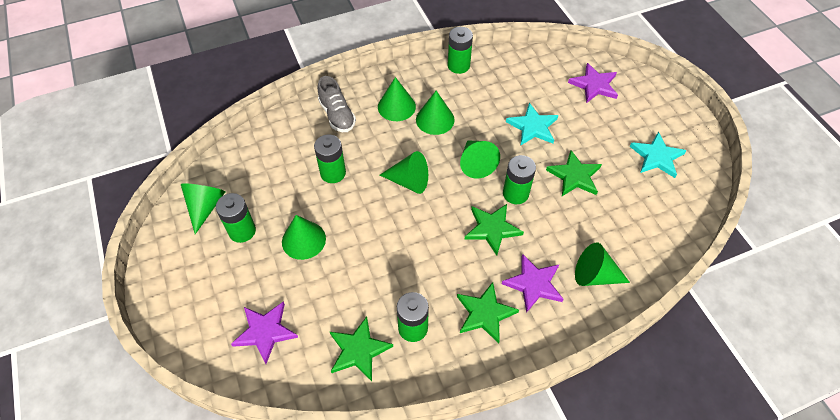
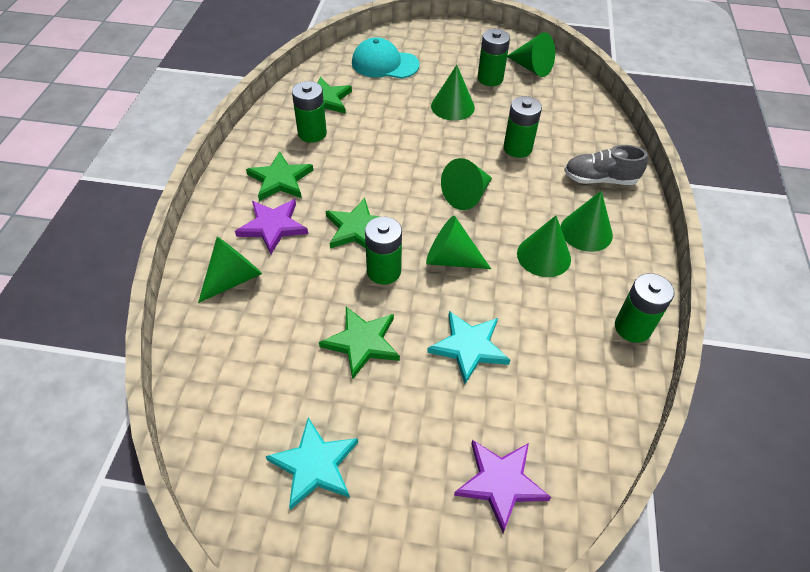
camera: 120 degrees right, 5 degrees down
purple star [231,302,298,364] -> turquoise cap [352,37,420,79]

